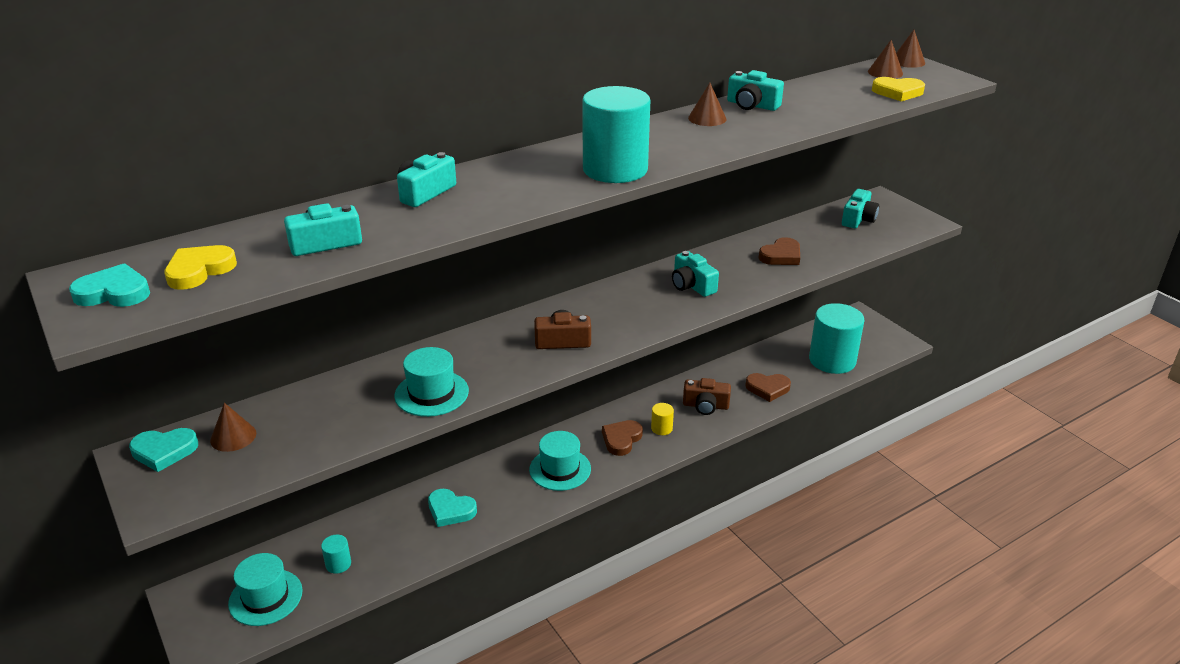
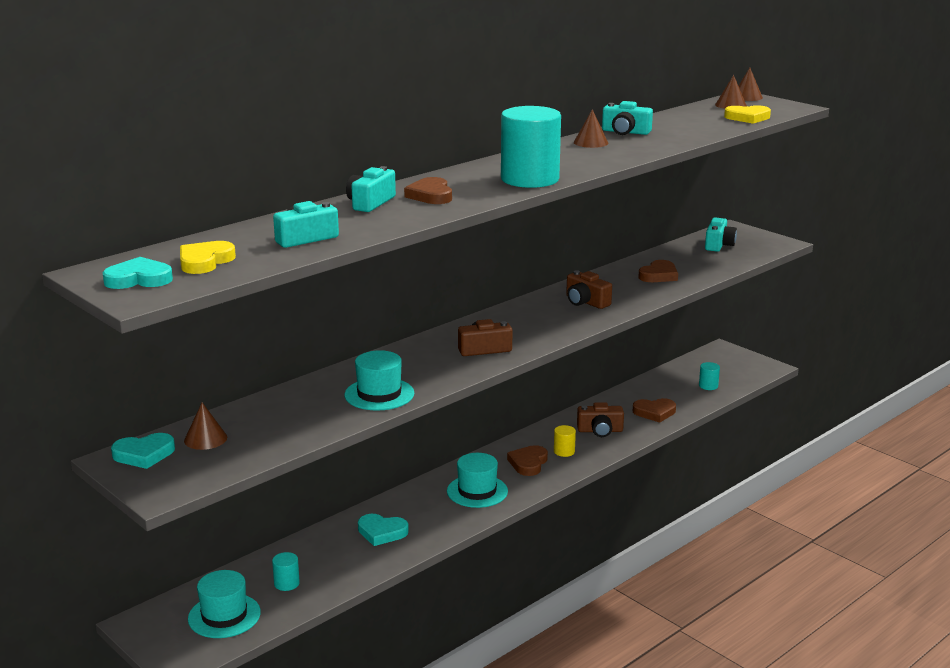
camera: 10 degrees left, 10 degrees down
turquoise camera [672,251,719,297] -> brown camera [566,270,612,309]
turquoise cylinder [809,303,865,374] -> turquoise cylinder [699,362,720,390], size x0.42
none -> brown heart [404,177,452,204]

